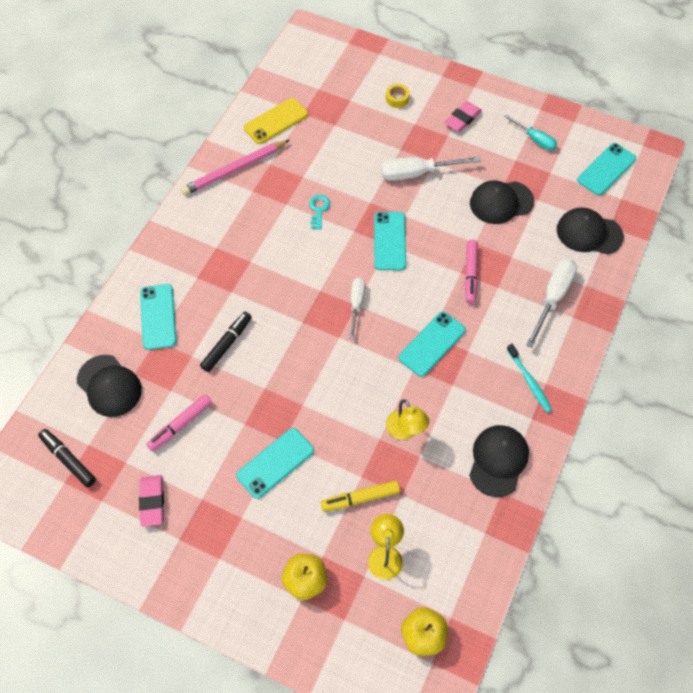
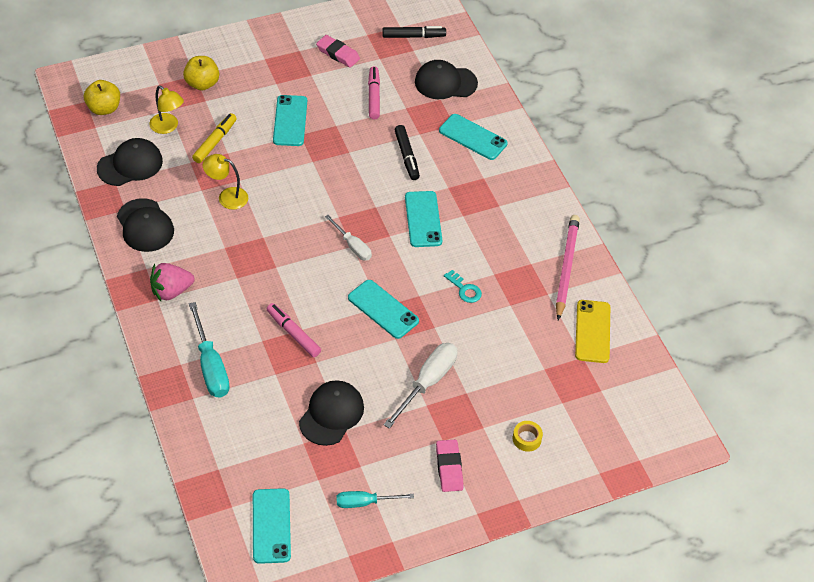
camera: 130 degrees right, 10 degrees down
turquoise phone [398,312,466,377] -> turquoise phone moved to [405,191,442,247]
turquoise toothbrush [507,344,552,413] -> pink strawberry [150,263,194,301]
white screwdriver [526,258,577,348] -> turquoise screwdriver [189,302,230,397]
black cap [557,207,624,254] -> black cap moved to [97,138,163,186]

